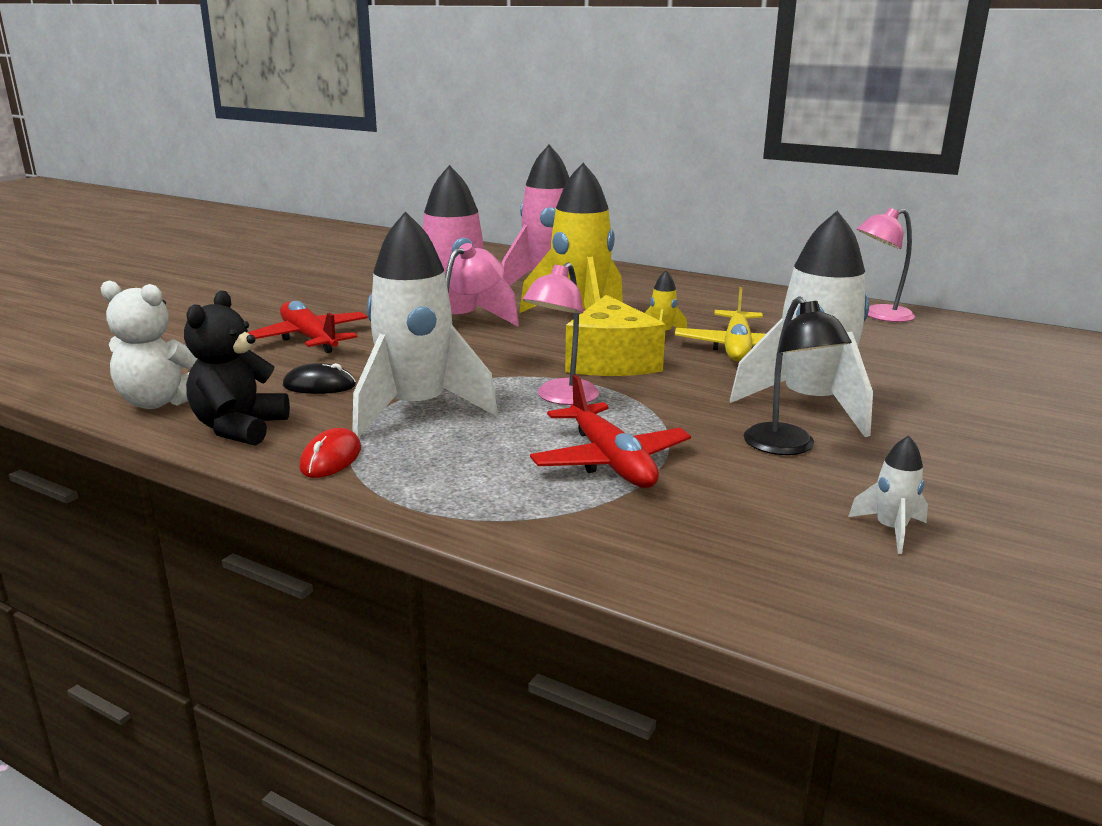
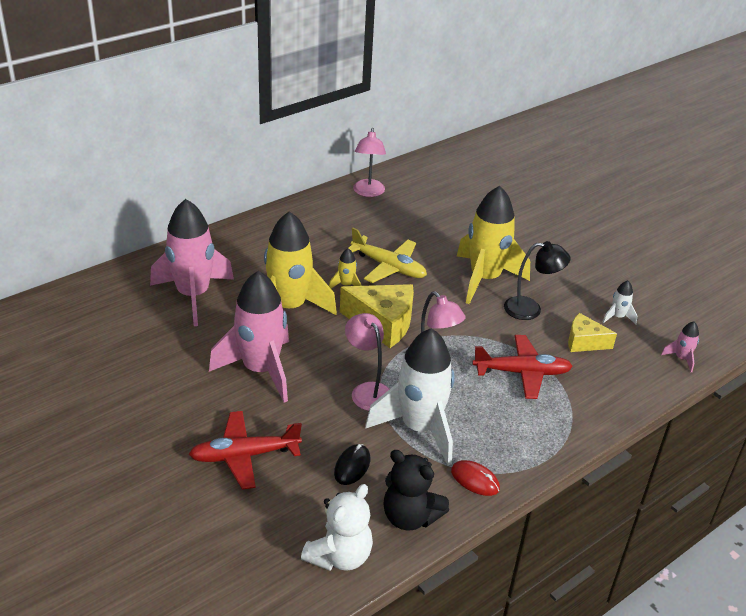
camera: 70 degrees left, 15 degrees up
white rocket [730,210,873,437] -> yellow rocket [457,186,530,304]
none -> yellow cheese [568,313,617,352]
none -> pink rocket [661,322,699,372]

